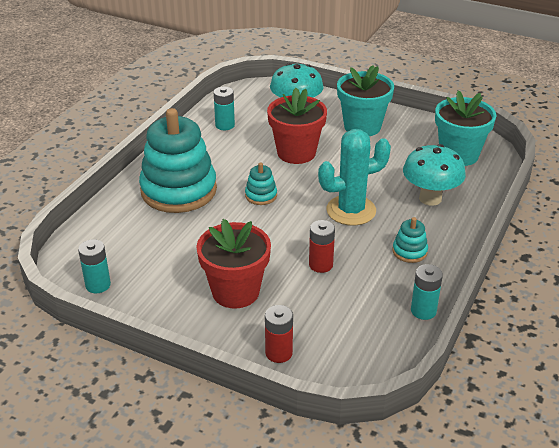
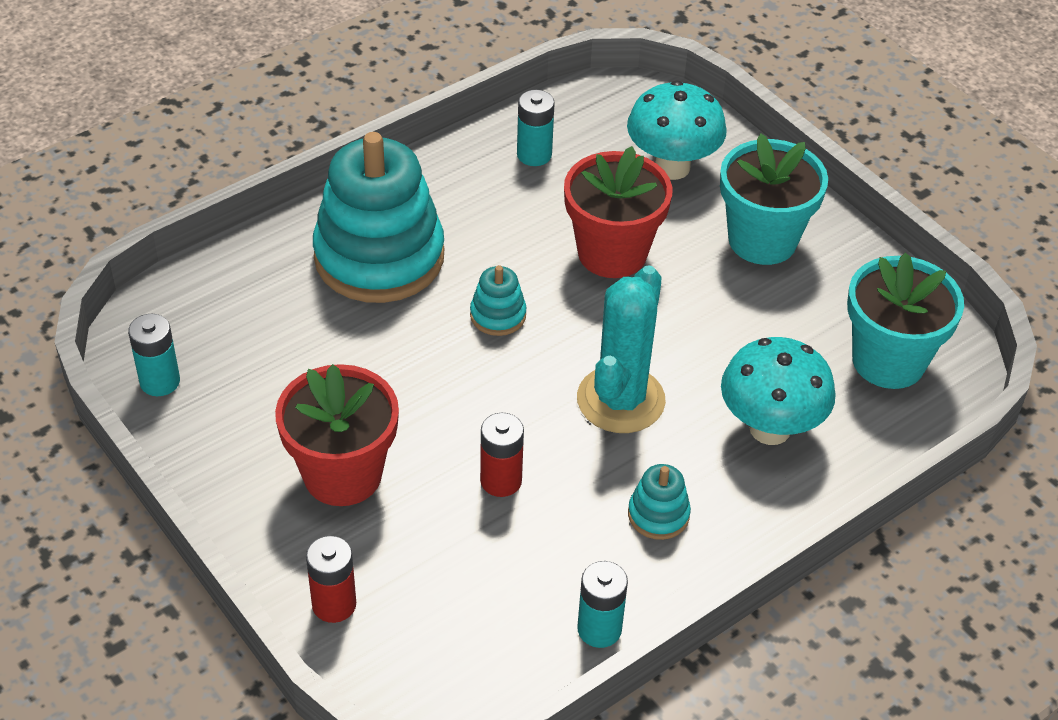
camera: 25 degrees right, 10 degrees up
turquoise cactus [318,129,391,226] -> turquoise cactus turned 75 degrees counterclockwise [577,265,666,433]

